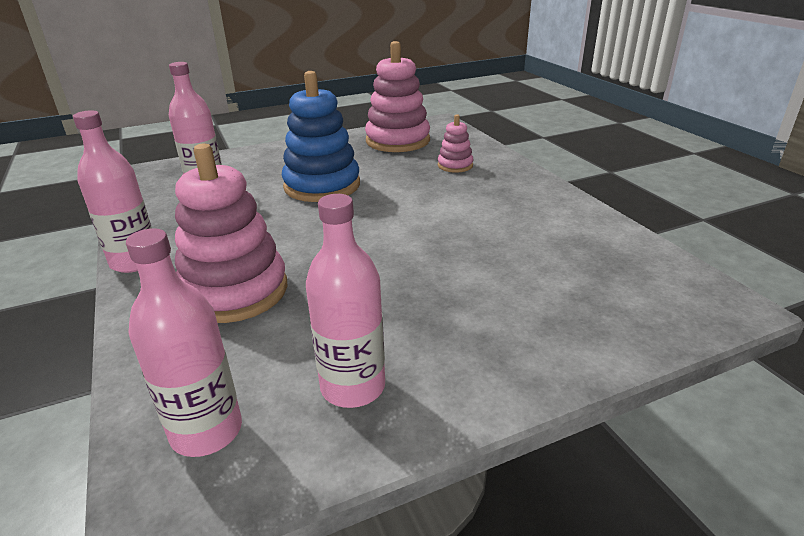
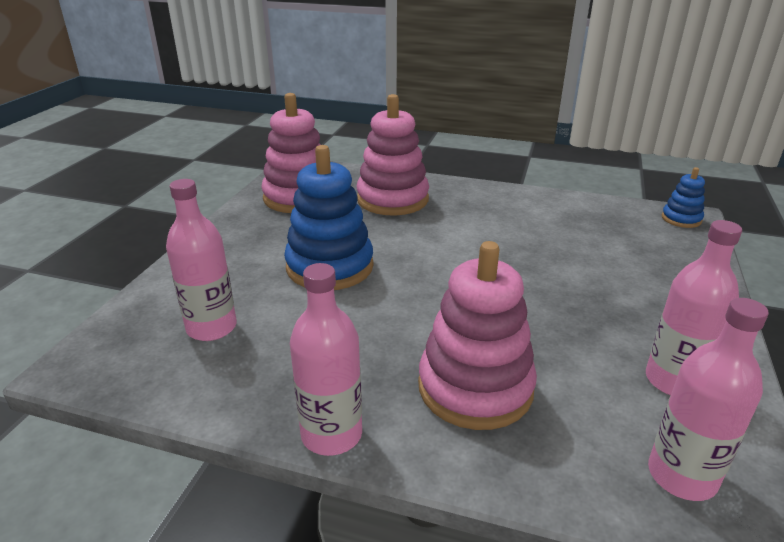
camera: 50 degrees left, 0 degrees up
pink stacking toy [438,114,473,173] -> pink stacking toy [357,94,429,216], size x2.02
none -> blue stacking toy [662,167,705,228]

